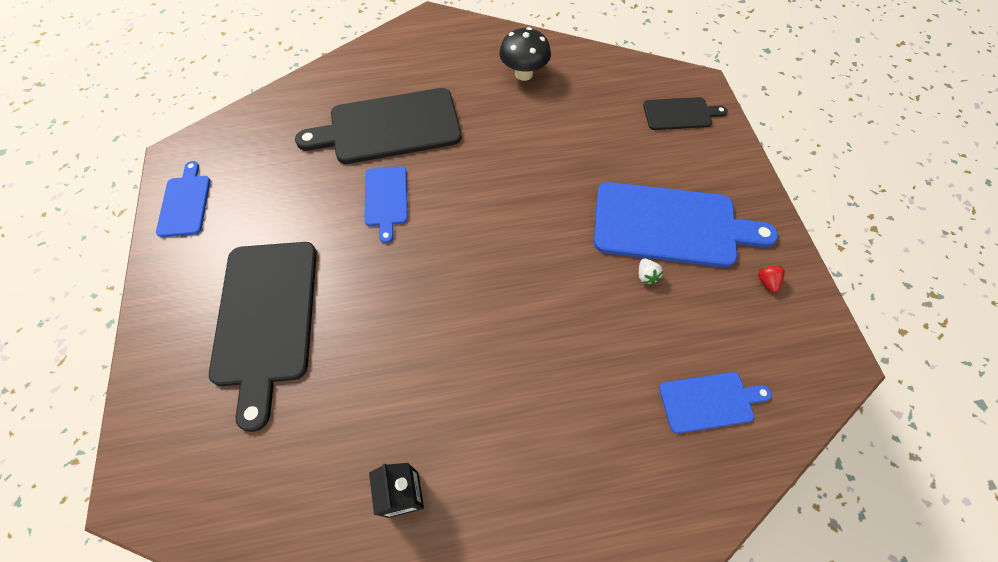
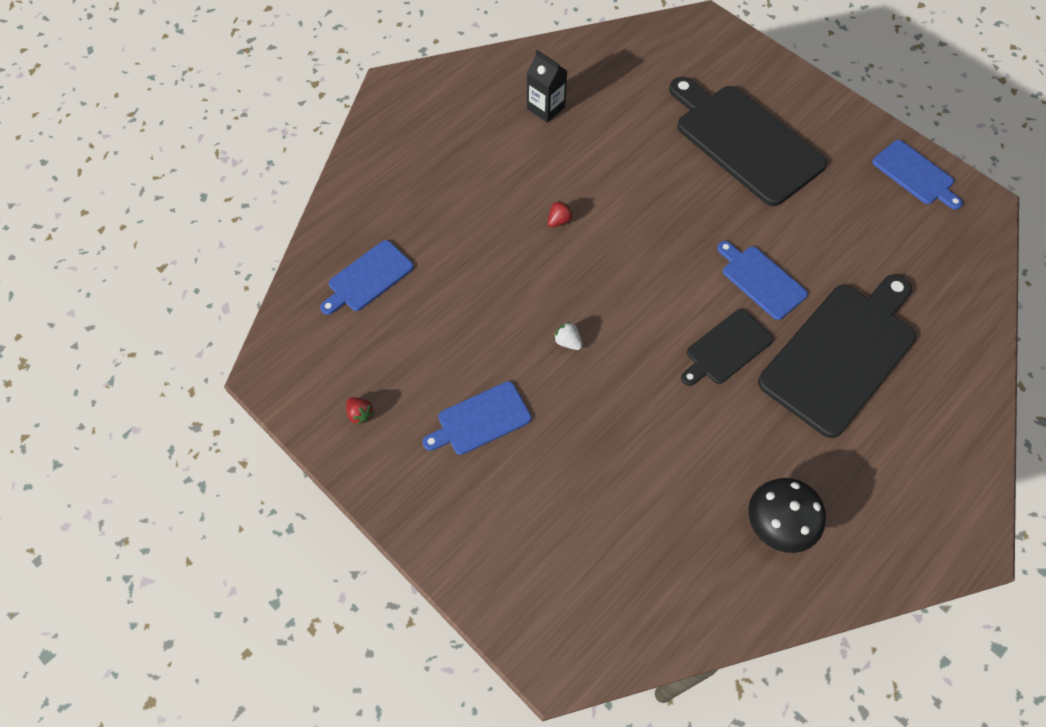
camera: 145 degrees right, 0 degrees up
blue cutting board [594,182,778,267] -> blue cutting board [423,381,531,455], size x0.52
white strawberry [639,259,663,285] -> white strawberry moved to [554,322,582,350]
black cutting board [643,97,728,130] -> black cutting board moved to [681,309,774,386]
none -> red strawberry [548,200,573,227]

